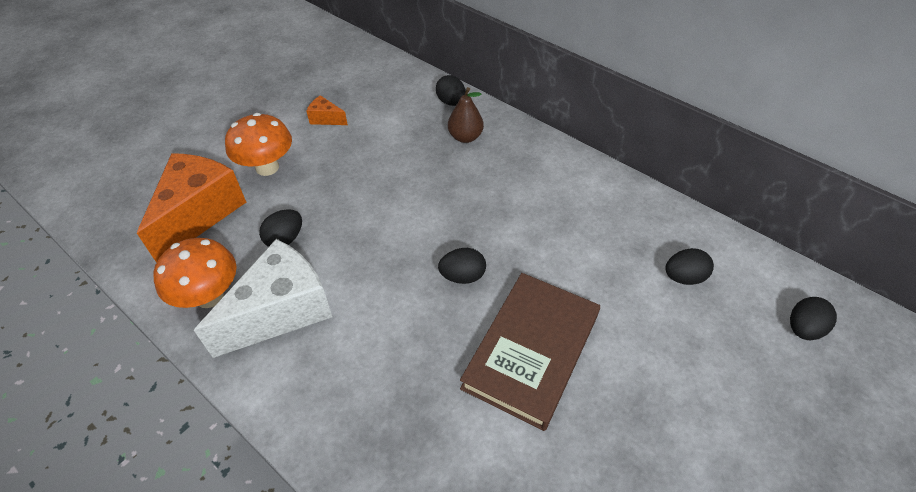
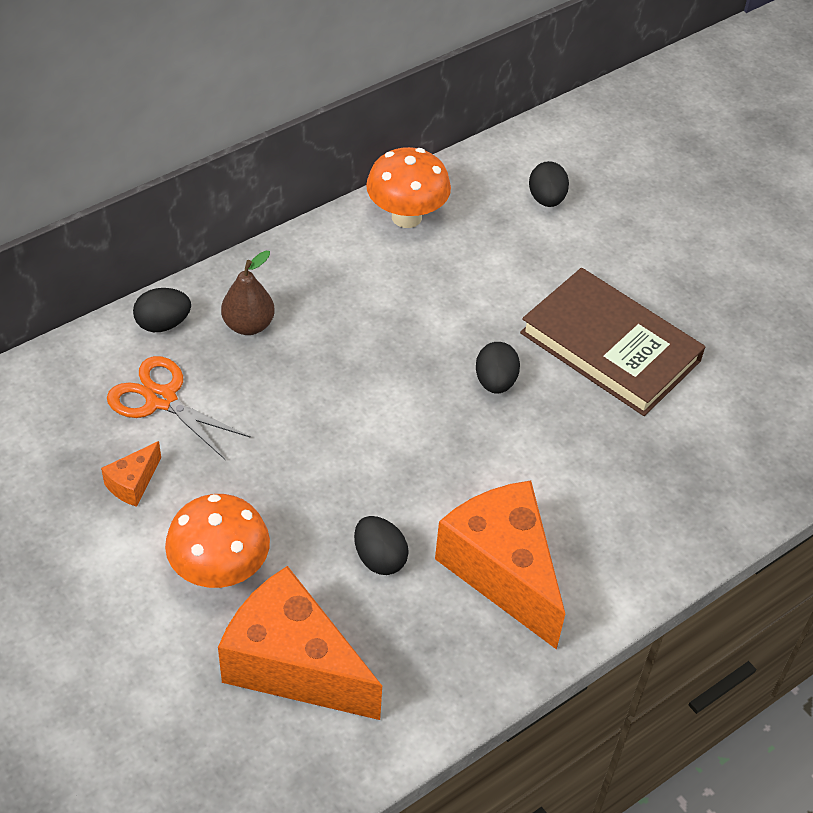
camera: 80 degrees left, 0 degrees up
orange mushroom [153,238,237,308] -> orange mushroom moved to [366,147,451,228]
white cheese [194,239,332,358] -> orange cheese [435,481,565,650]
black egg [790,297,837,340] -> none
none -> orange scissors [107,356,251,459]

